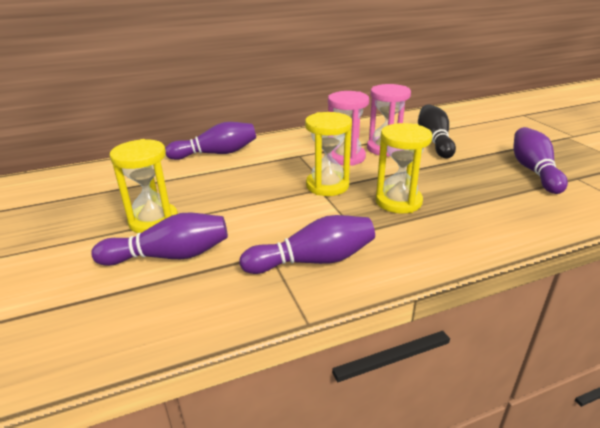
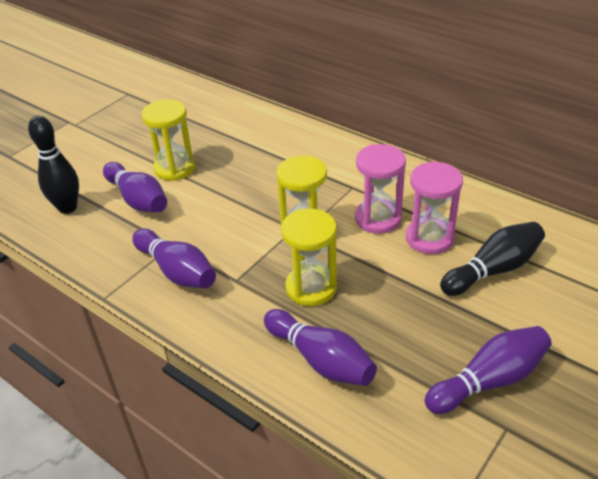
camera: 60 degrees right, 10 degrees up
purple bowling pin [165,122,256,160] -> purple bowling pin moved to [264,309,377,386]
none -> black bowling pin [28,116,79,214]

